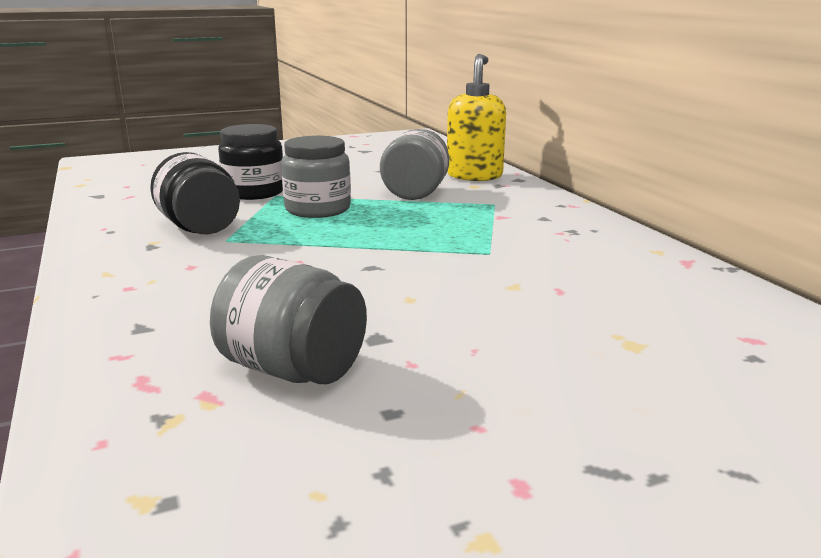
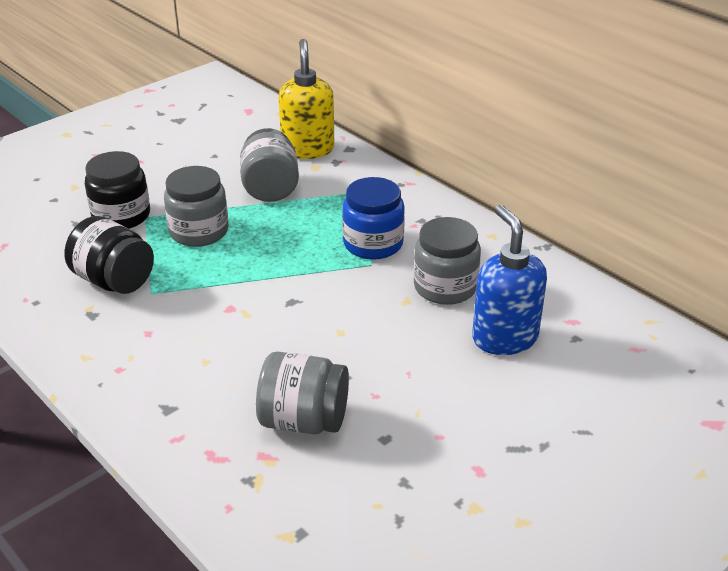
camera: 20 degrees left, 15 degrees up
none -> blue jar [342,177,405,260]
none -> grey jar [414,217,481,305]
none -> blue soap dispenser [472,205,547,355]

